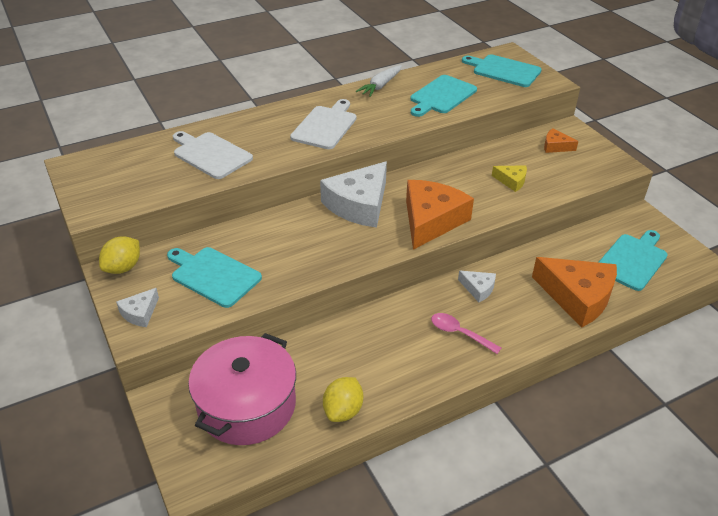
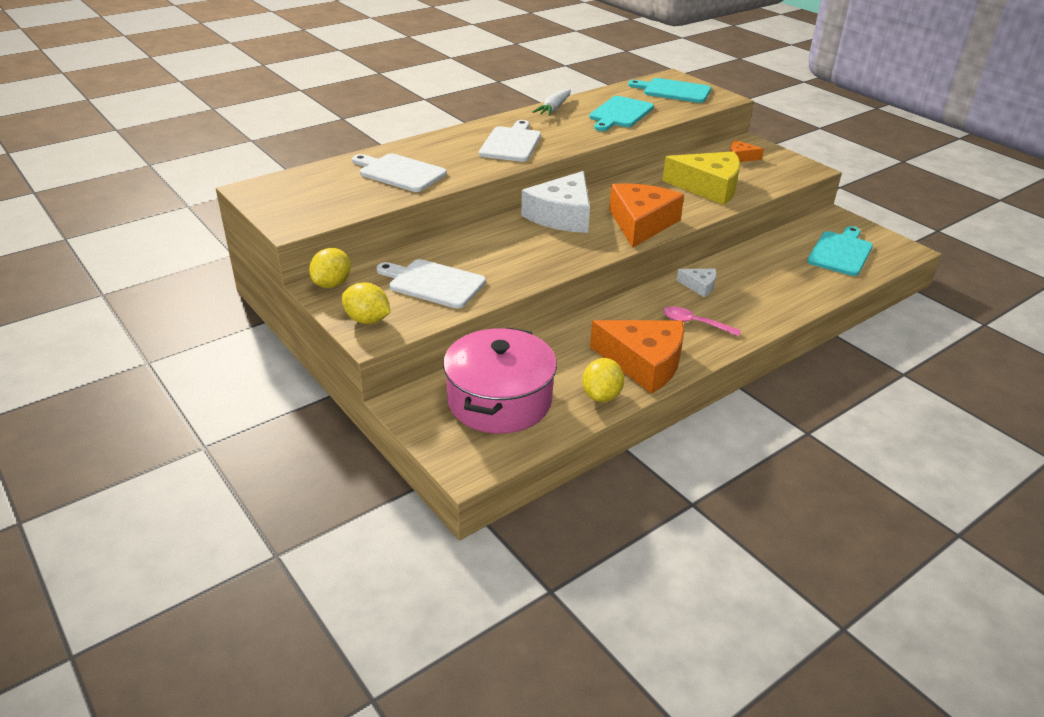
camera: 10 degrees left, 5 degrees down
white cheese [116,288,159,327] -> yellow lemon [342,282,390,324]
turquoise cutting board [167,247,262,308] -> white cutting board [377,259,486,308]
yellow cheese [492,165,527,192] -> yellow cheese [662,151,740,205], size x2.13
orange cheese [532,257,617,328] -> orange cheese moved to [590,320,684,394]

